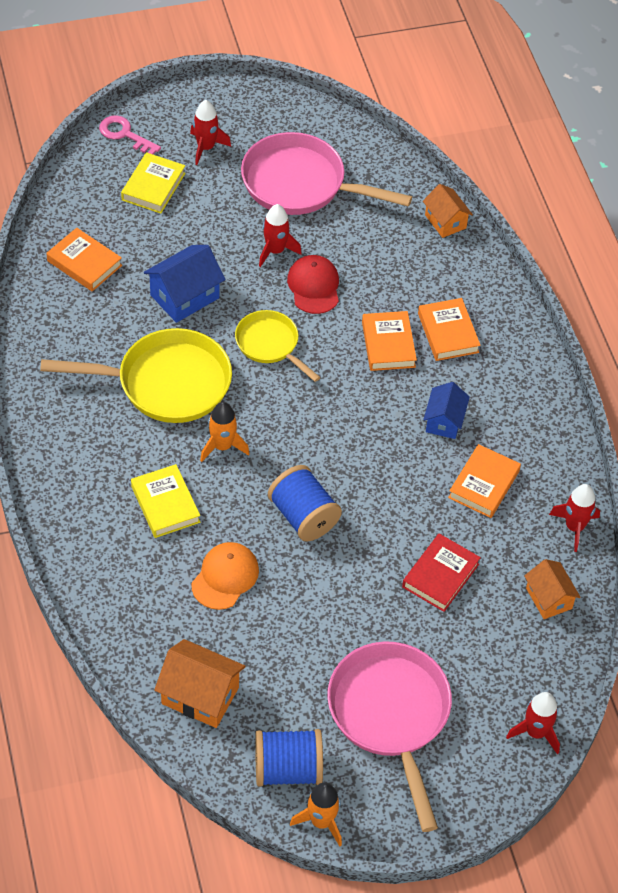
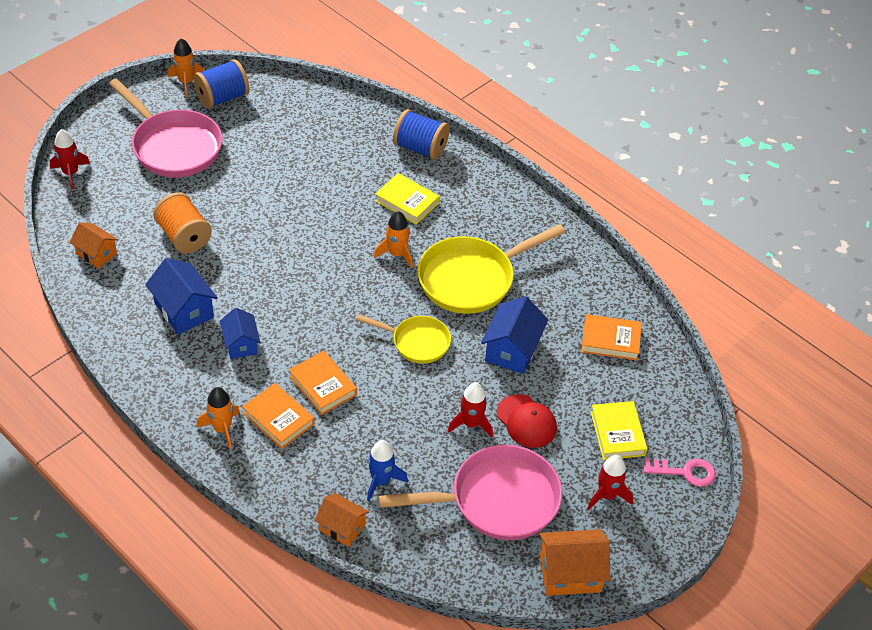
camera: 150 degrees right, 5 degrees down
orange house [154,639,246,728] -> orange house moved to [539,529,610,596]
orange cap [191,542,259,610] -> none
blue spool [268,465,342,541] -> blue spool moved to [393,109,449,160]
red cap [287,255,339,314] -> red cap moved to [497,394,557,448]
red book [402,533,481,612] -> orange spool [153,192,212,253]
orange book [448,444,521,518] -> blue house [145,258,218,335]
red rocket [549,484,600,552] -> none
none -> orange rocket [196,387,240,449]
none -> blue rocket [367,440,408,501]

